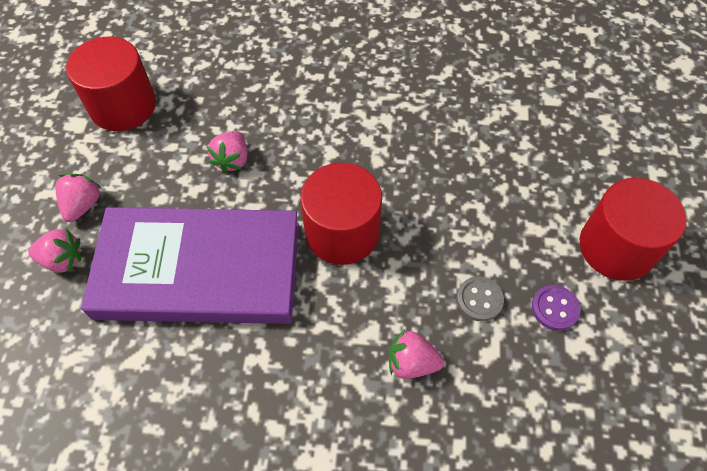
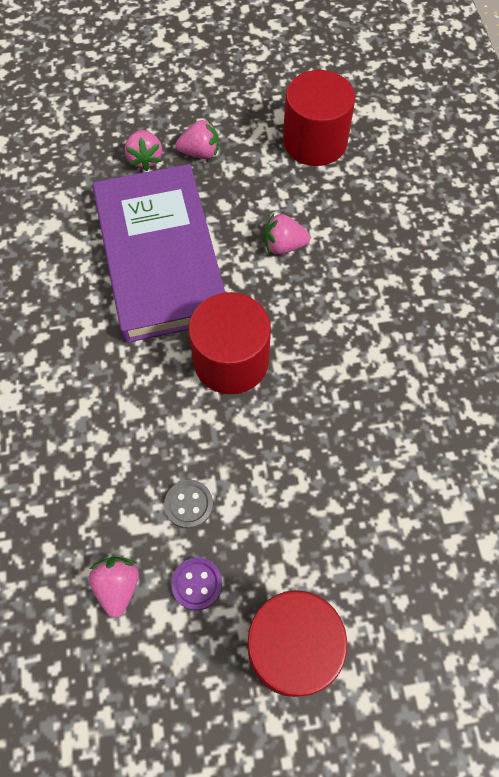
camera: 75 degrees right, 5 degrees up
pink strawberry [389,330,444,379] -> pink strawberry moved to [89,557,139,618]

